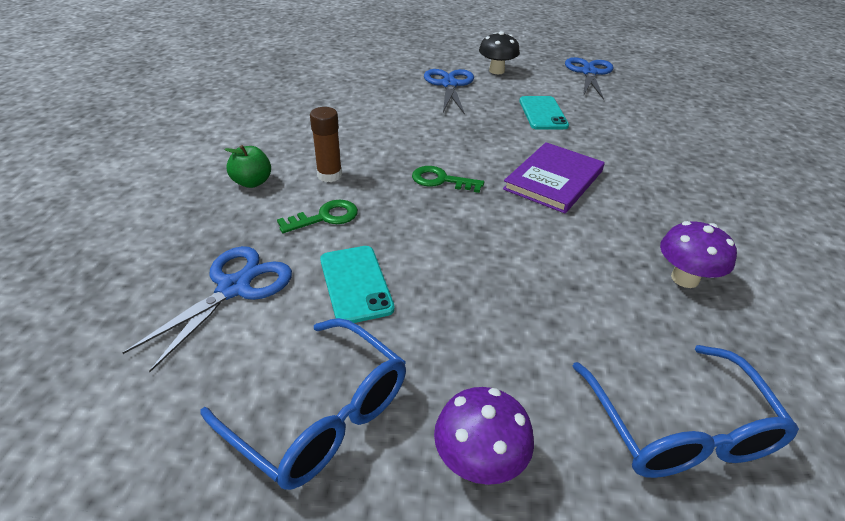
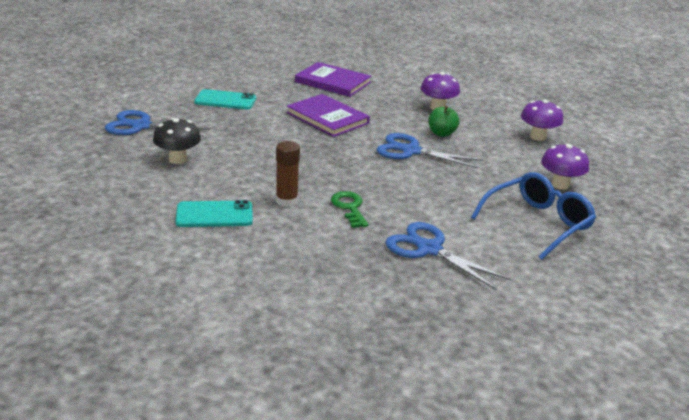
camera: 80 degrees left, 10 degrees down
green apple [224,145,271,188] -> green apple moved to [428,106,459,137]
turquoise phone [320,246,395,323] -> turquoise phone moved to [175,200,253,227]
green key [412,166,484,193] -> none
black mushroom [479,31,520,74] -> black mushroom moved to [153,118,201,164]
blue scissors [565,57,613,100] -> blue scissors moved to [377,133,482,168]
blue glasses [573,345,799,478] -> purple mushroom [521,100,563,141]
none -> purple book [295,62,372,97]

